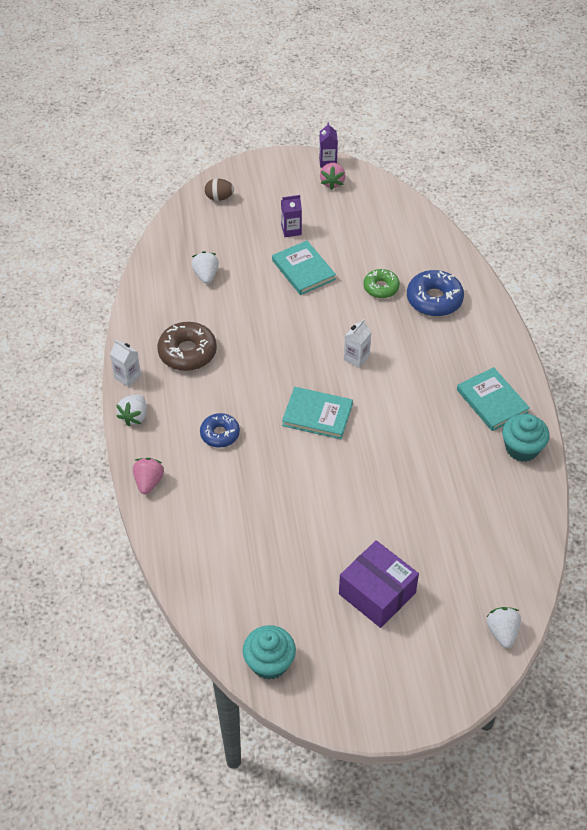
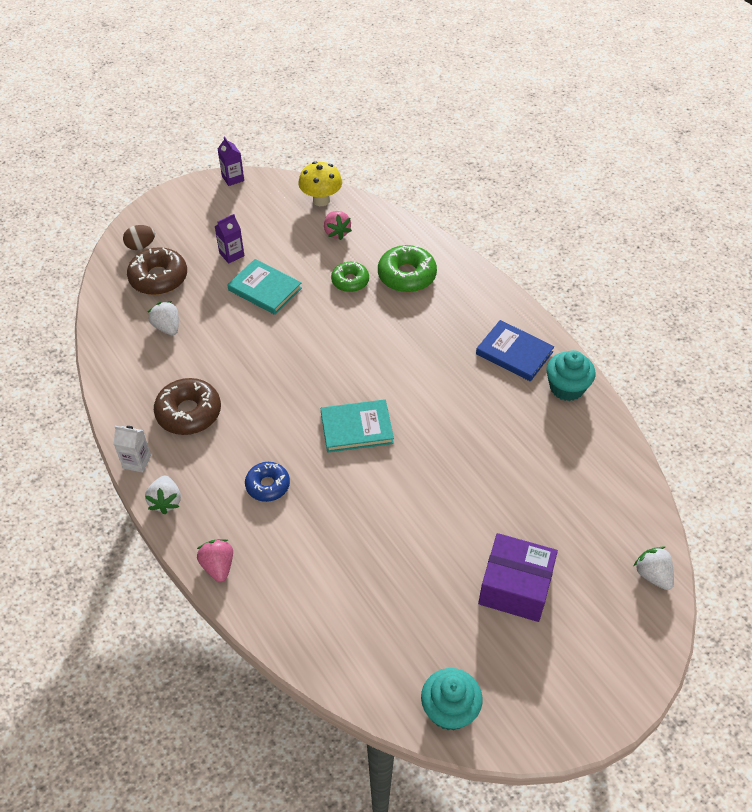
camera: 25 degrees left, 0 degrees up
pink strawberry [320,163,346,190] -> pink strawberry moved to [324,211,352,240]
white carton [344,319,371,368] -> none
blue donut [407,270,464,316] -> green donut [378,245,437,292]
turquoise book [457,367,530,431] -> blue book [476,320,554,382]
none -> brown donut [127,247,187,295]
none -> yellow mushroom [298,161,342,206]

